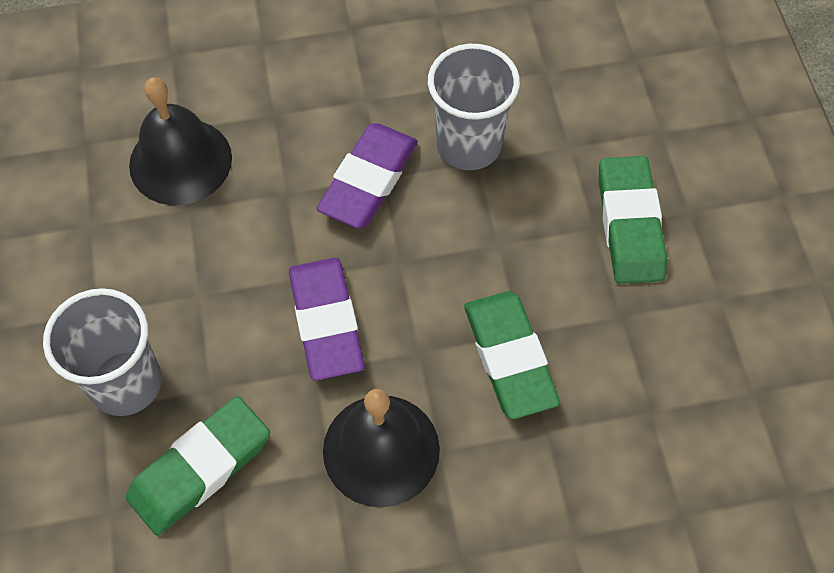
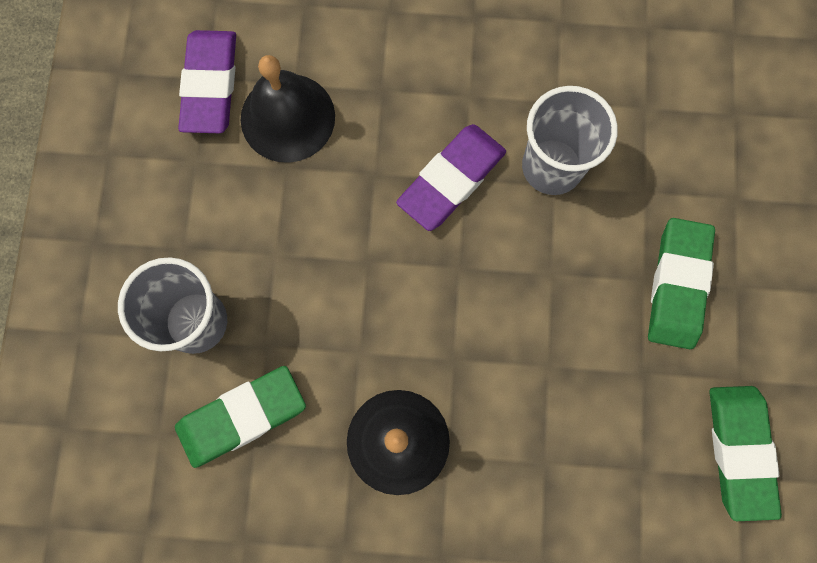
camera: 15 degrees right, 15 degrees up
purple eraser [289,258,365,381] -> purple eraser moved to [178,30,236,133]
green eraser [464,291,560,419] -> green eraser moved to [709,386,782,521]

